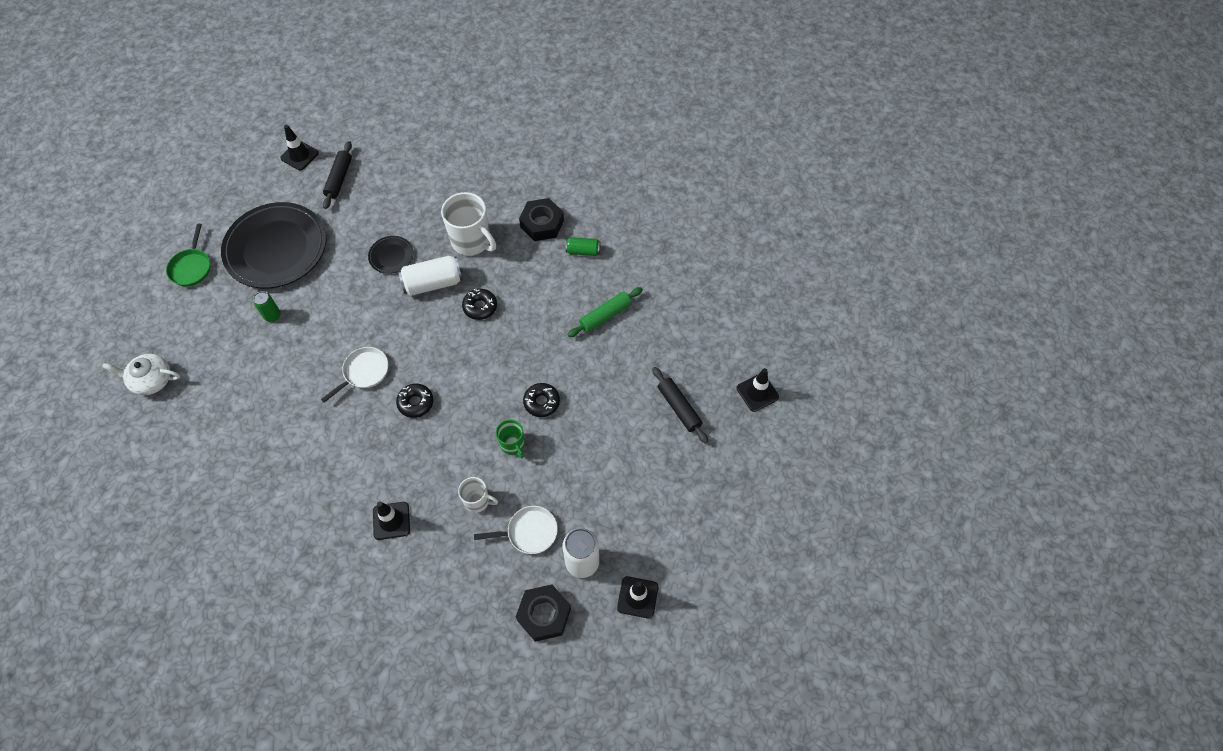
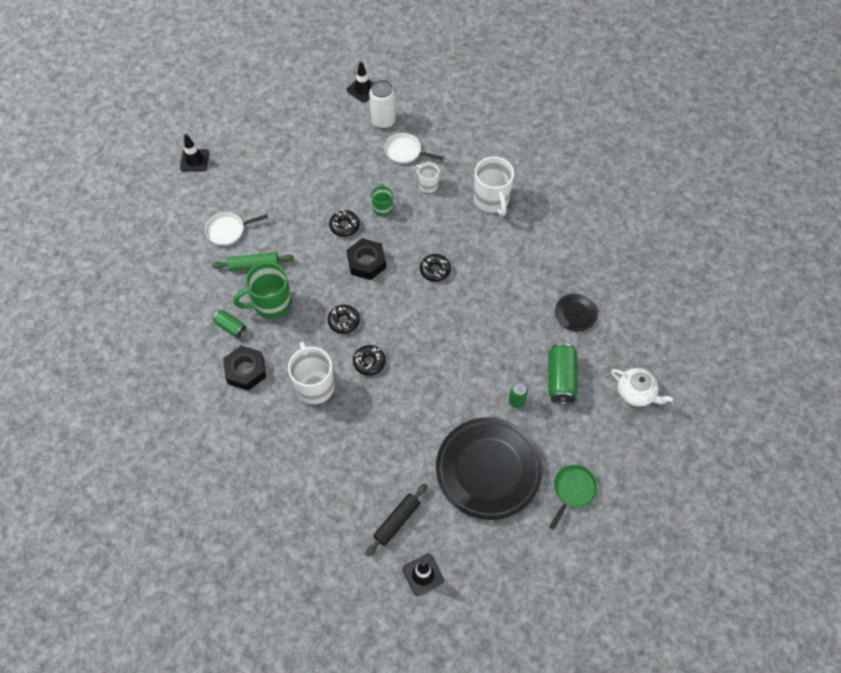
camera: 150 degrees left, 0 degrees up
white pan [321,347,388,403] -> white pan moved to [205,212,268,246]
black plate [368,236,414,274] -> black plate moved to [555,294,598,331]
black traffic cone [373,501,410,540] -> white mug [474,156,514,216]
white can [398,256,463,296] -> black donut [353,345,386,376]
black nut [516,585,571,642] -> black nut moved to [346,238,386,280]
black rolling pin [652,367,708,444] -> none
none -> green mug [233,262,292,319]
none -> green can [548,343,578,404]

